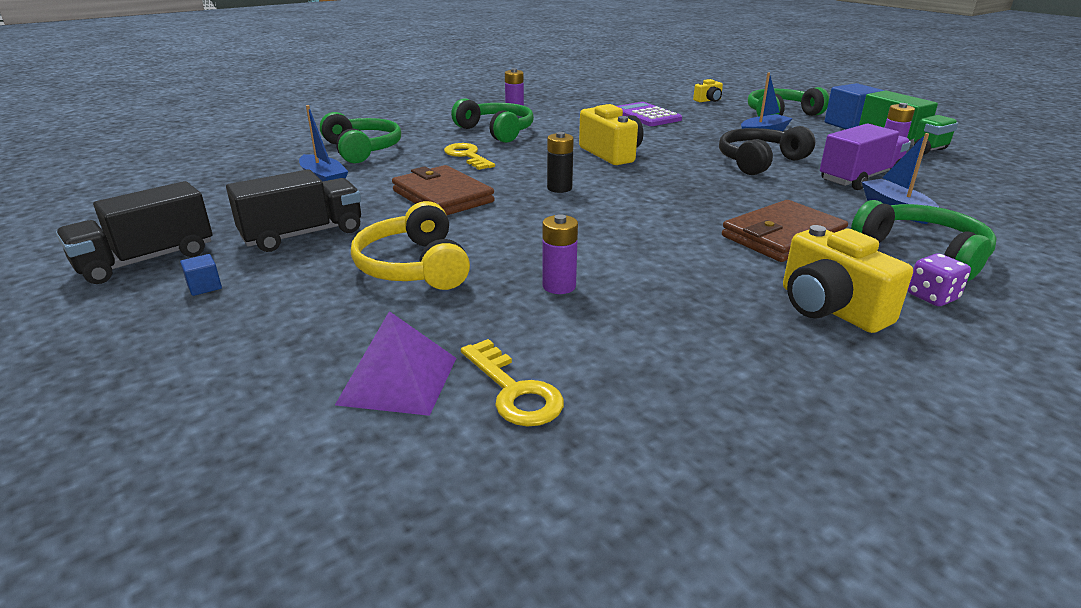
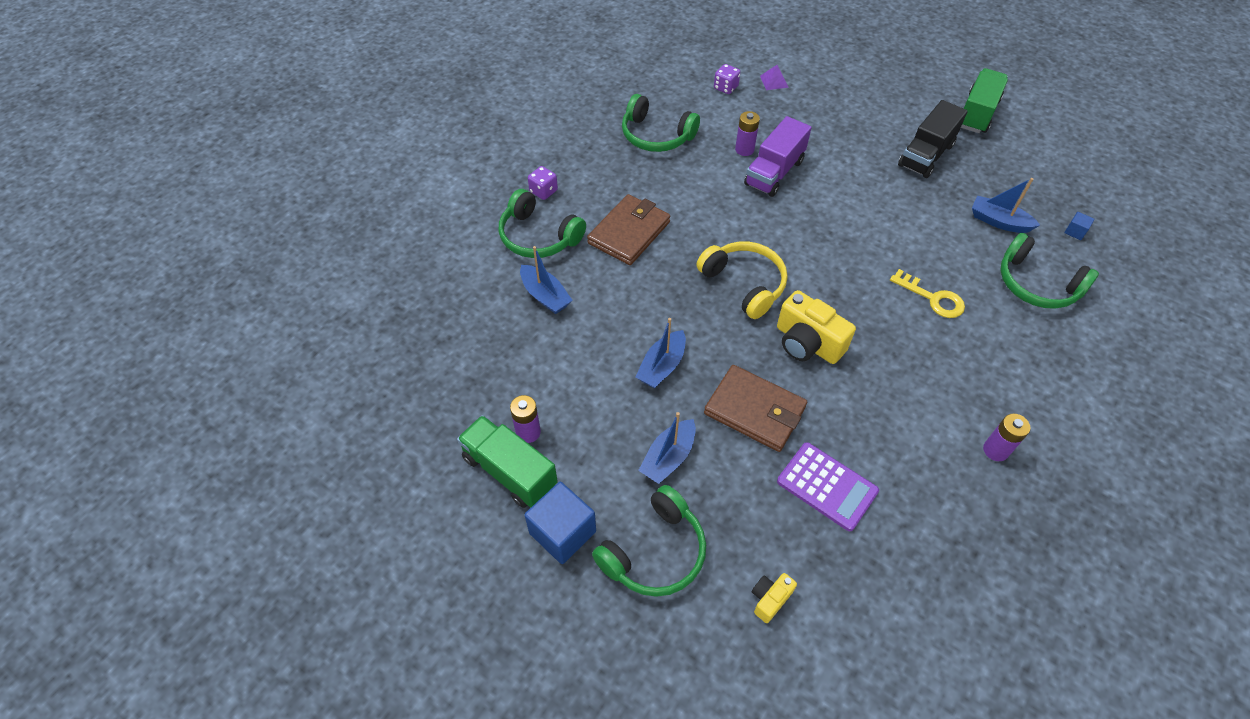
camera: 160 degrees right, 25 degrees up
black truck [56,181,212,284] -> green truck [961,68,1008,133]
blue cube [180,254,222,296] -> blue cube moved to [1064,212,1095,240]
purple pyramid [335,311,456,416] -> purple pyramid [760,65,789,90], size x0.58
yellow headphones [351,201,470,290] -> yellow headphones moved to [697,242,788,319]
brown wallet [392,165,495,215] -> brown wallet moved to [704,365,807,452]
green headphones [451,98,534,143] -> green headphones moved to [622,94,700,152]
yellow key [461,339,564,426] -> purple dice [714,64,740,94]
black battery [547,132,574,193] -> none
black headphones [719,126,815,175] -> blue boat [636,318,686,388]
yellow camera [783,225,913,333] -> none
purple truck [820,124,911,190] -> purple truck moved to [744,116,812,197]

